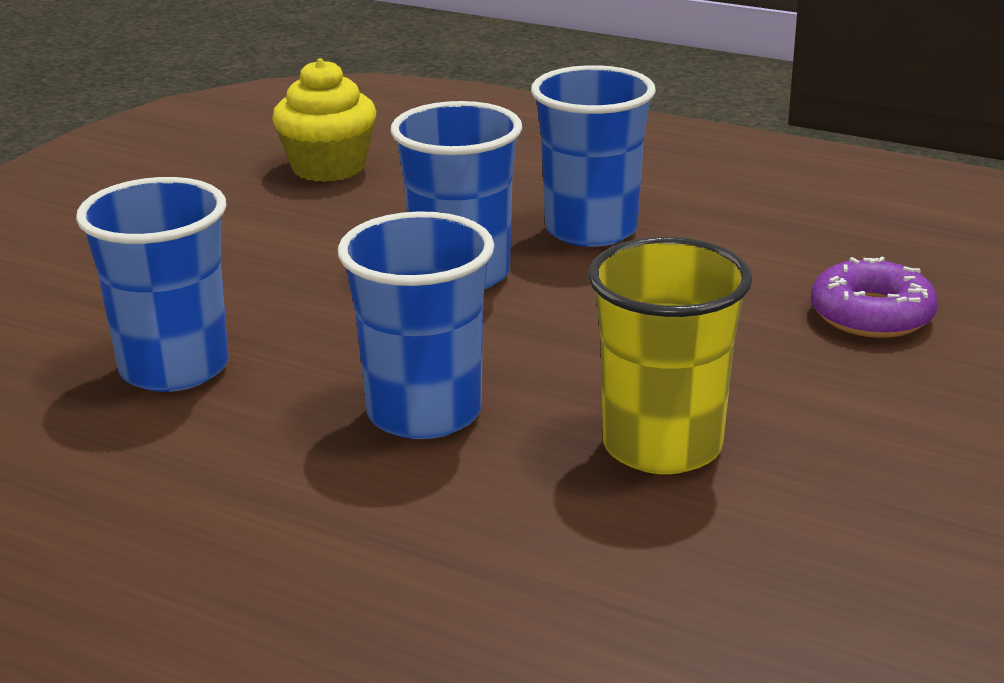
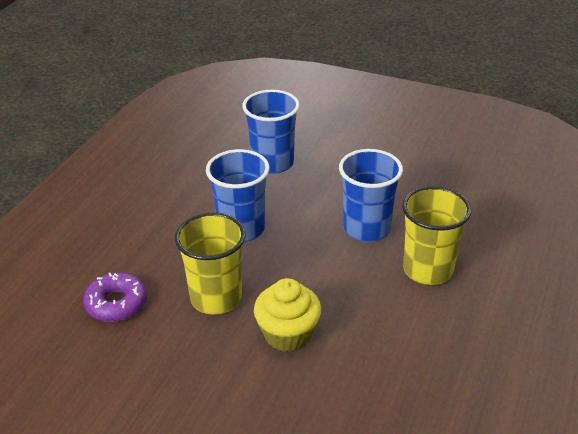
camera: 85 degrees right, 10 degrees up
yellow cupcake [272,58,376,182] -> yellow cupcake moved to [254,278,321,352]
blue cup [531,65,656,247] -> yellow cup [402,186,471,285]
purple donut [811,256,938,338] -> purple donut moved to [83,273,146,322]

